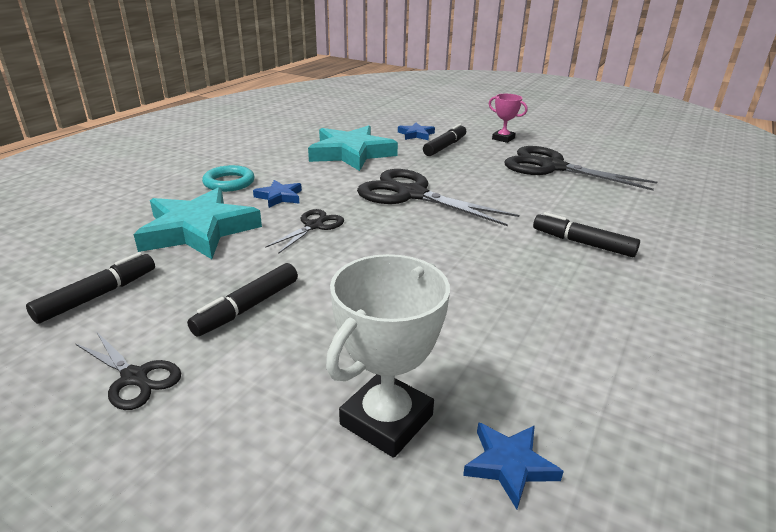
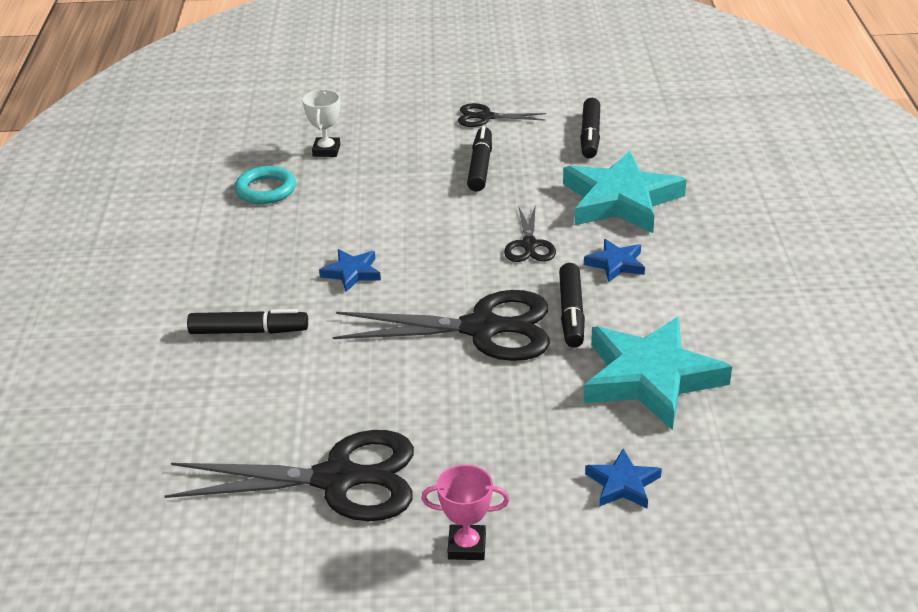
camera: 150 degrees right, 5 degrees up
turquoise ring [202,165,255,192] -> turquoise ring moved to [235,166,296,204]
white trophy [326,254,450,458] -> white trophy [303,89,340,157], size x0.59
black marker [423,124,466,156] -> black marker moved to [559,263,585,348]
blue star [463,422,564,509] -> blue star moved to [319,249,381,292]

